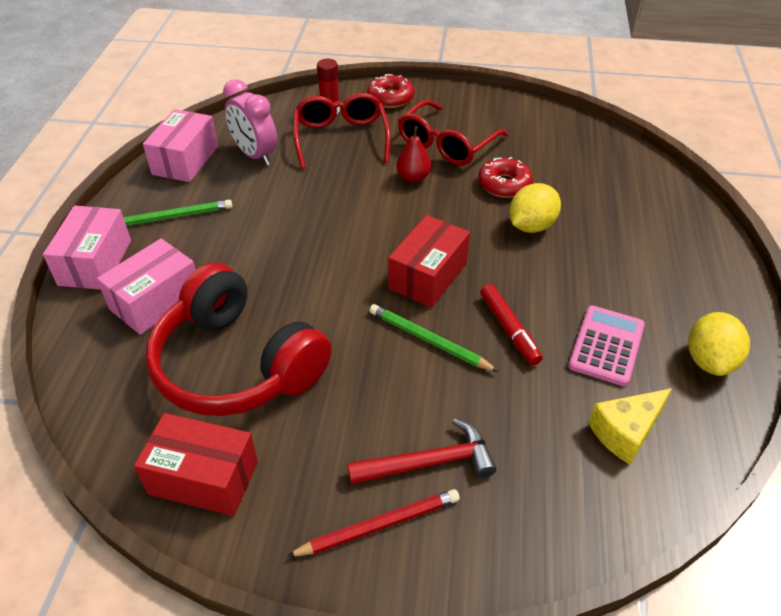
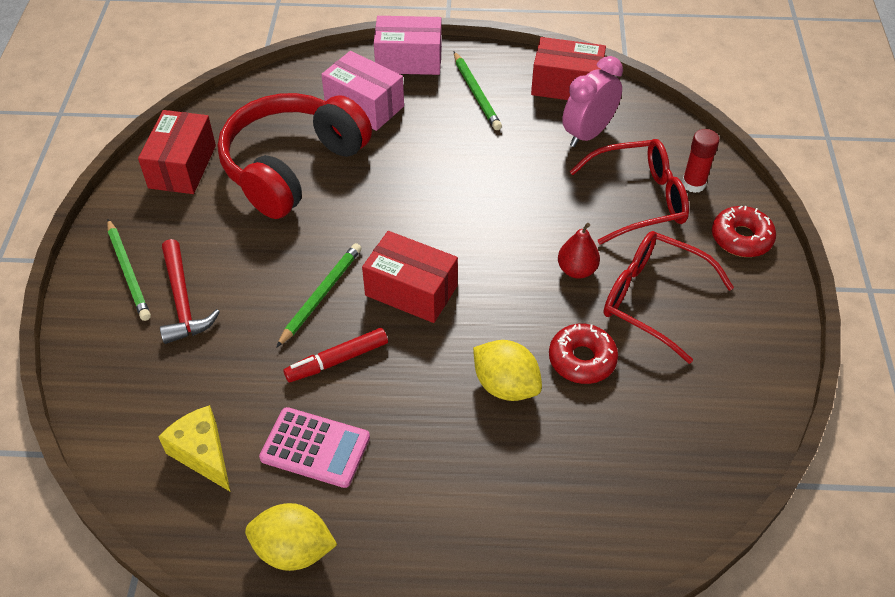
camera: 85 degrees right, 5 degrees up
pink box [143,109,218,182] -> red box [531,37,606,100]
red pencil [286,489,460,557] -> green pencil [107,219,151,321]

